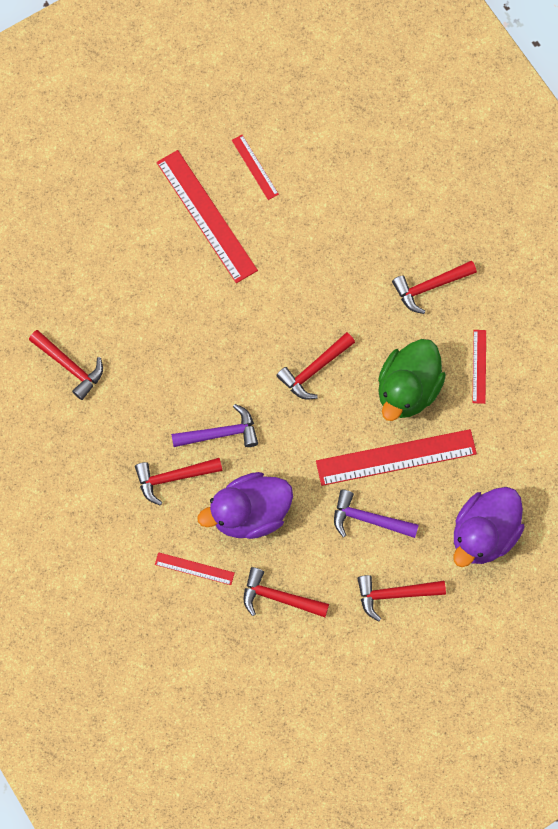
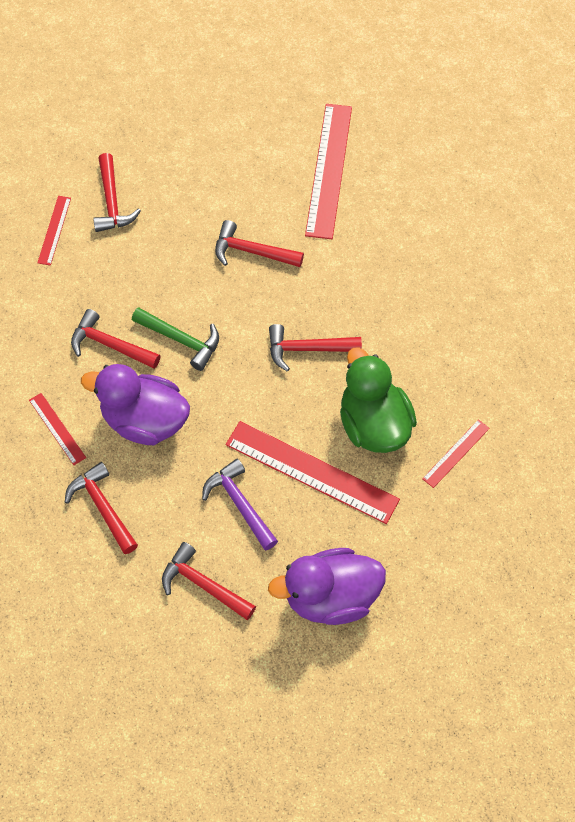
camera: 40 degrees right, 10 degrees down
purple hammer [171,404,258,447] -> green hammer [132,307,219,371]
red ruler [232,135,279,200] -> red ruler moved to [37,196,71,265]
green duck [378,339,446,421] -> green duck turned 90 degrees clockwise [340,348,417,453]
red hammer [392,261,477,314] -> red hammer moved to [215,220,304,267]

